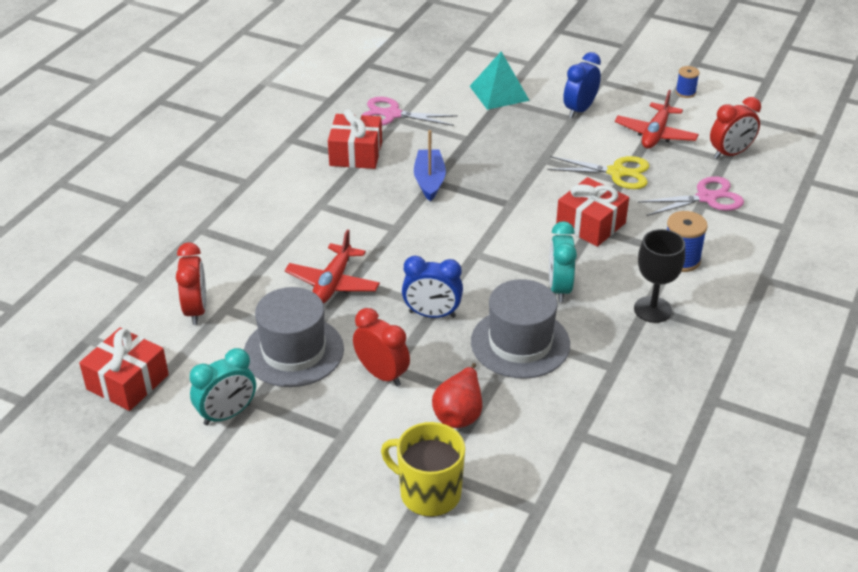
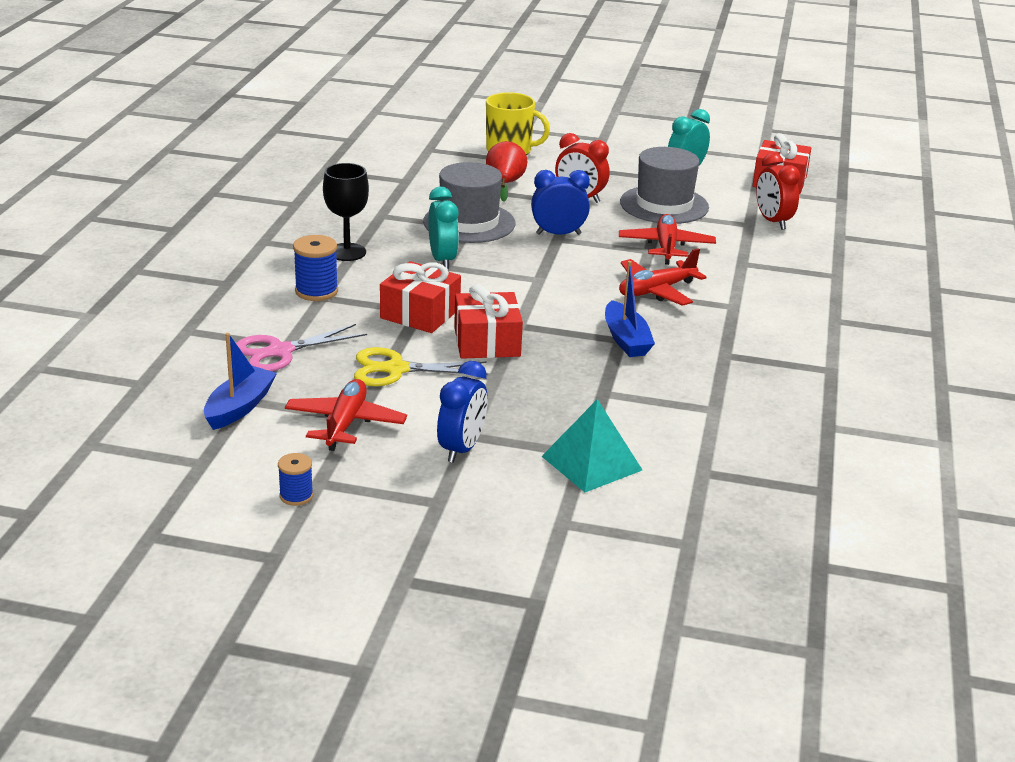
camera: 165 degrees right, 10 degrees down
red gift [328,109,382,169] -> red gift moved to [454,284,523,359]
pink scissors [362,97,458,126] -> none
red clock [710,97,761,159] -> blue boat [204,333,277,430]
none -> red plane [619,248,706,306]

